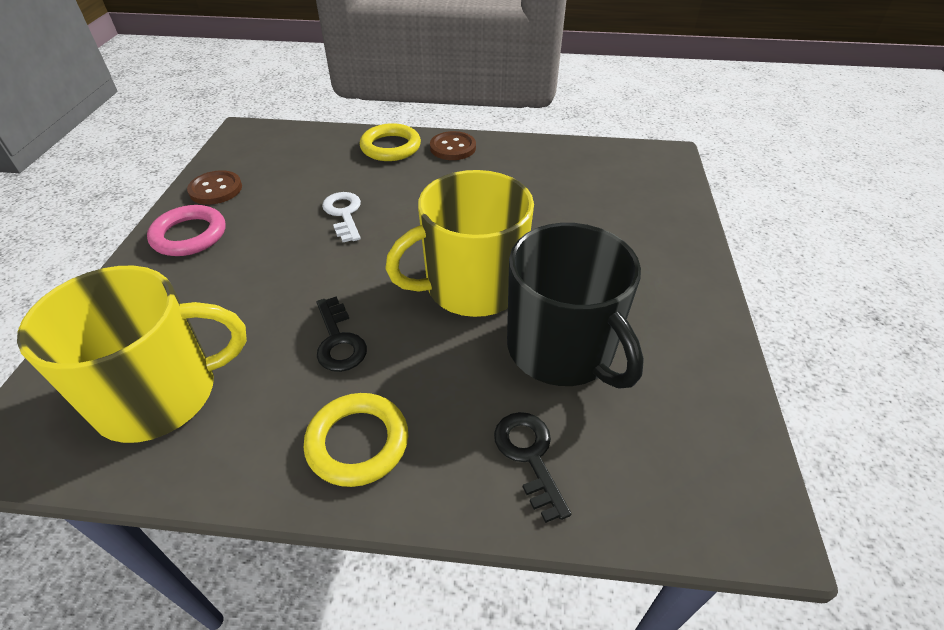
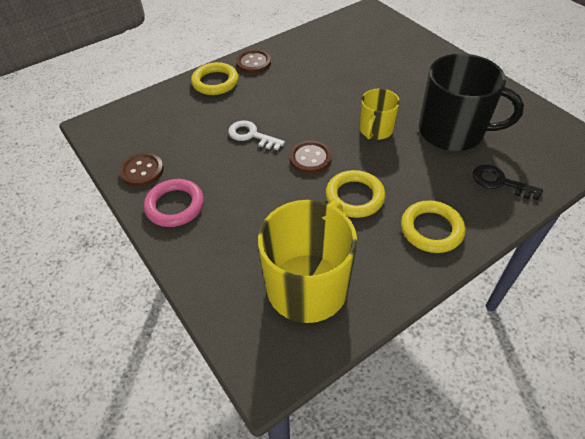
camera: 40 degrees left, 5 degrees up
black key [317,297,367,372] -> yellow ring [326,170,385,218]
yellow mug [385,170,534,317] -> yellow mug [359,89,400,140], size x0.54
none -> brown button [290,141,332,174]

